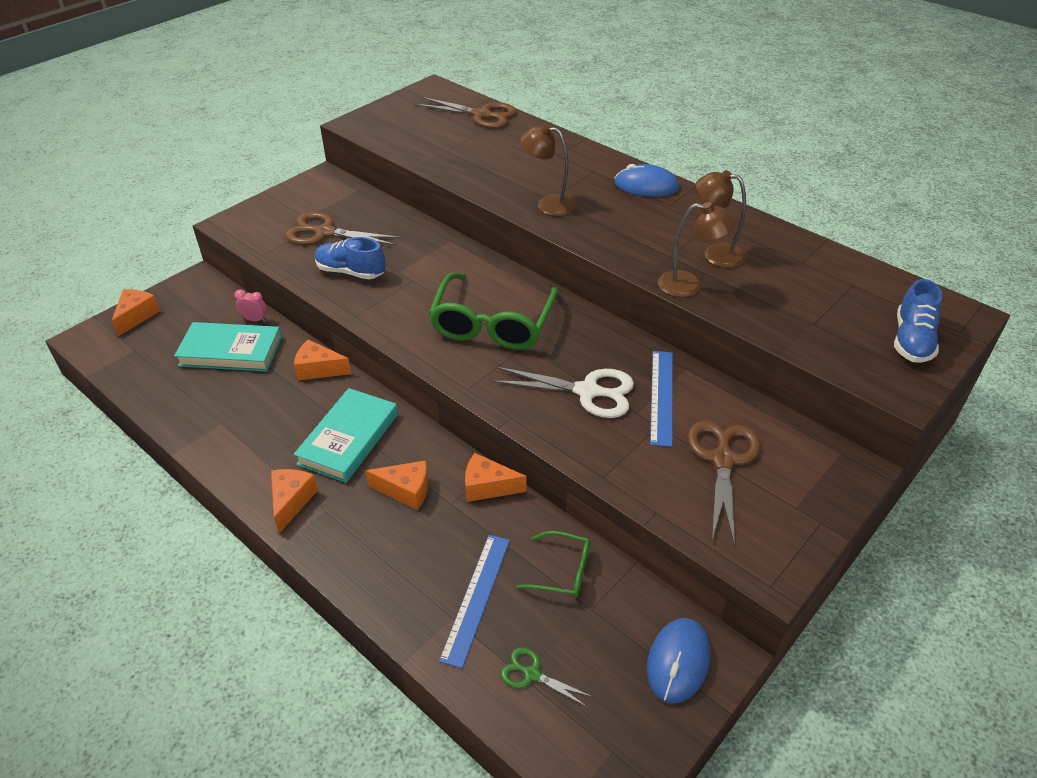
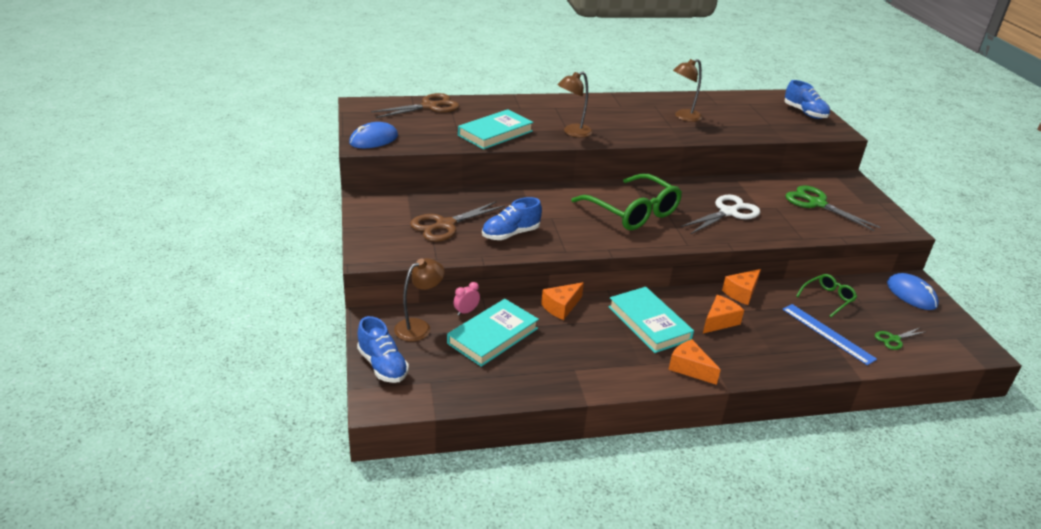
camera: 55 degrees left, 10 degrees down
orange cheese [112,289,160,337] -> blue shoe [357,316,409,383]
blue mouse [615,164,679,197] -> blue mouse moved to [349,122,398,148]
blue ruler [650,351,673,447] -> none
brown lamp [658,202,736,297] -> brown lamp moved to [394,258,445,341]
brown scissors [688,421,761,546] -> green scissors [785,185,880,231]
none -> turquoise book [458,109,534,149]

